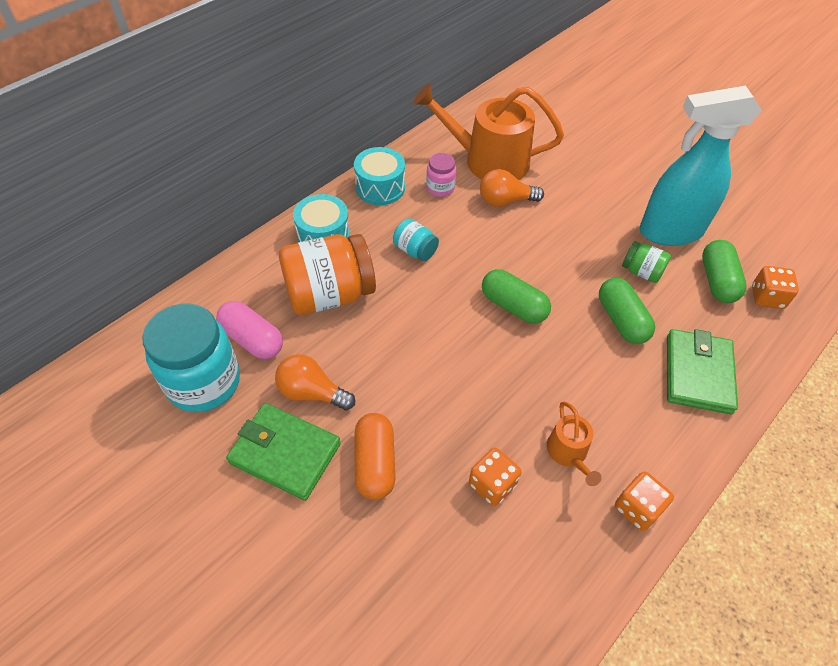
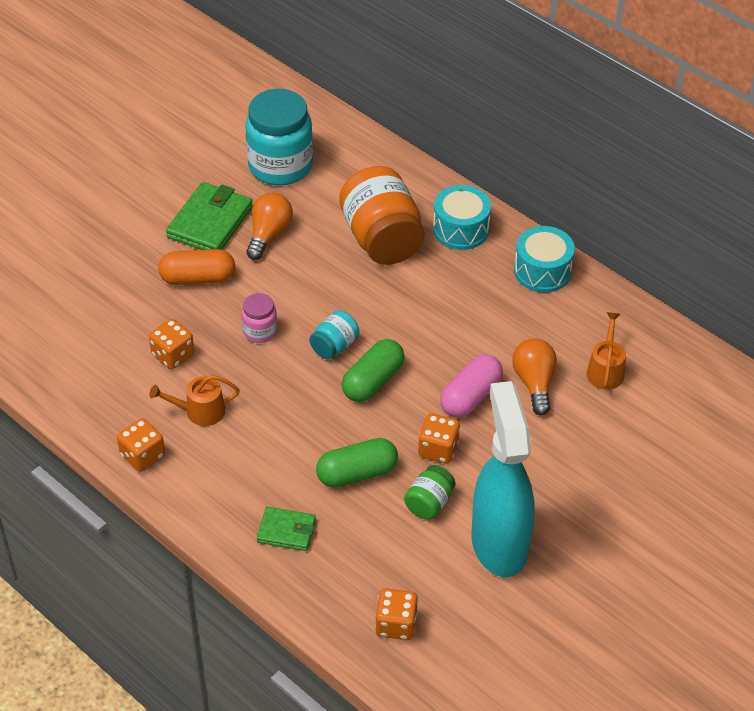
camera: 90 degrees right, 5 degrees down
pink capsule [216,301,283,359] -> pink capsule moved to [440,354,503,418]
turquoise jar [393,218,439,261] -> turquoise jar moved to [309,310,359,359]
orange watering can [413,84,564,180] -> orange watering can [587,312,626,390], size x0.47
pink jar [426,153,456,197] -> pink jar moved to [241,293,277,343]
green wallet [667,329,738,414] -> green wallet [257,507,316,551], size x0.59
green capsule [702,240,747,303] -> none
none -> orange dice [418,414,460,463]

